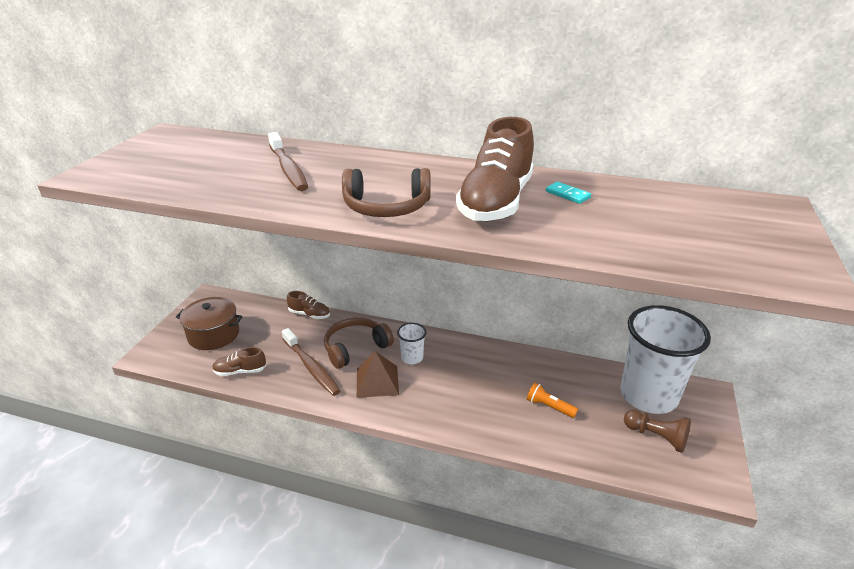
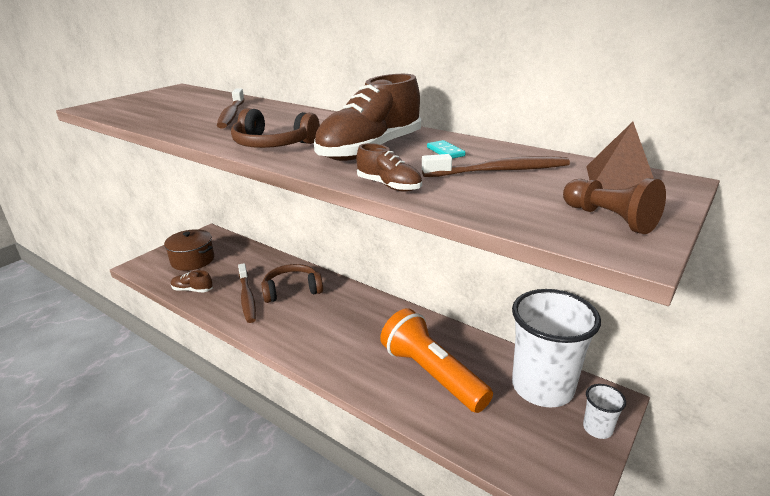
camera: 20 degrees right, 5 degrees down
brown shoe [287,291,330,319] -> brown shoe moved to [356,143,422,192]
brown pyramid [357,351,399,398] -> brown pyramid moved to [586,122,654,189]
white cup [397,323,426,364] -> white cup moved to [583,384,626,439]
orange flashlight [527,383,578,418] -> orange flashlight [380,308,493,413], size x2.44
brown pawn [624,410,691,453] -> brown pawn moved to [563,178,666,234]
none -> brown toothbrush [422,154,570,177]

